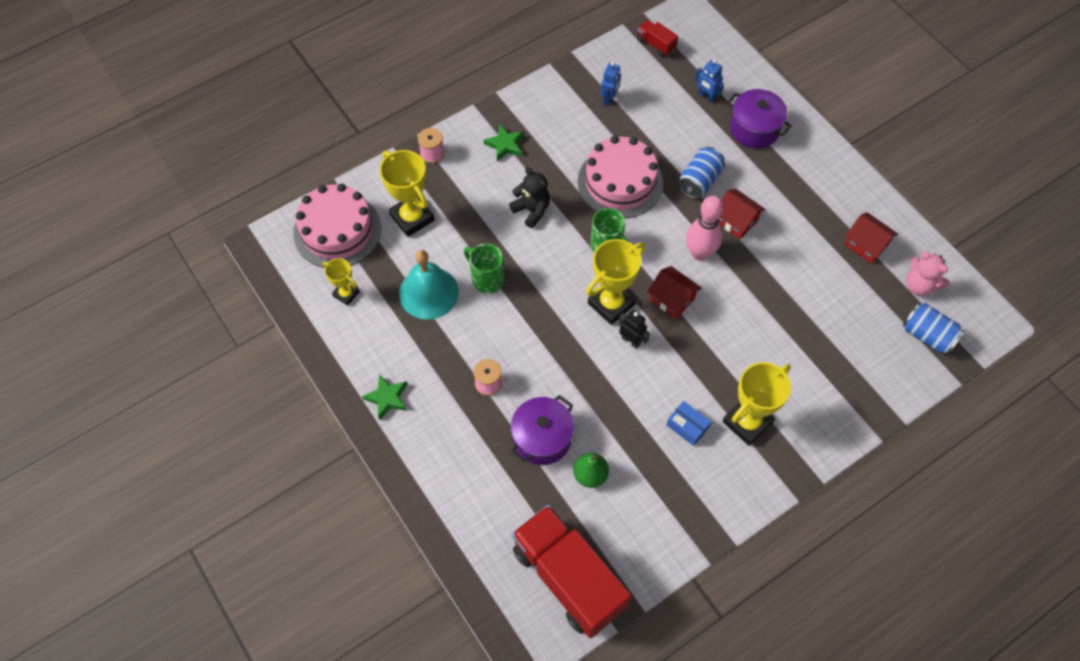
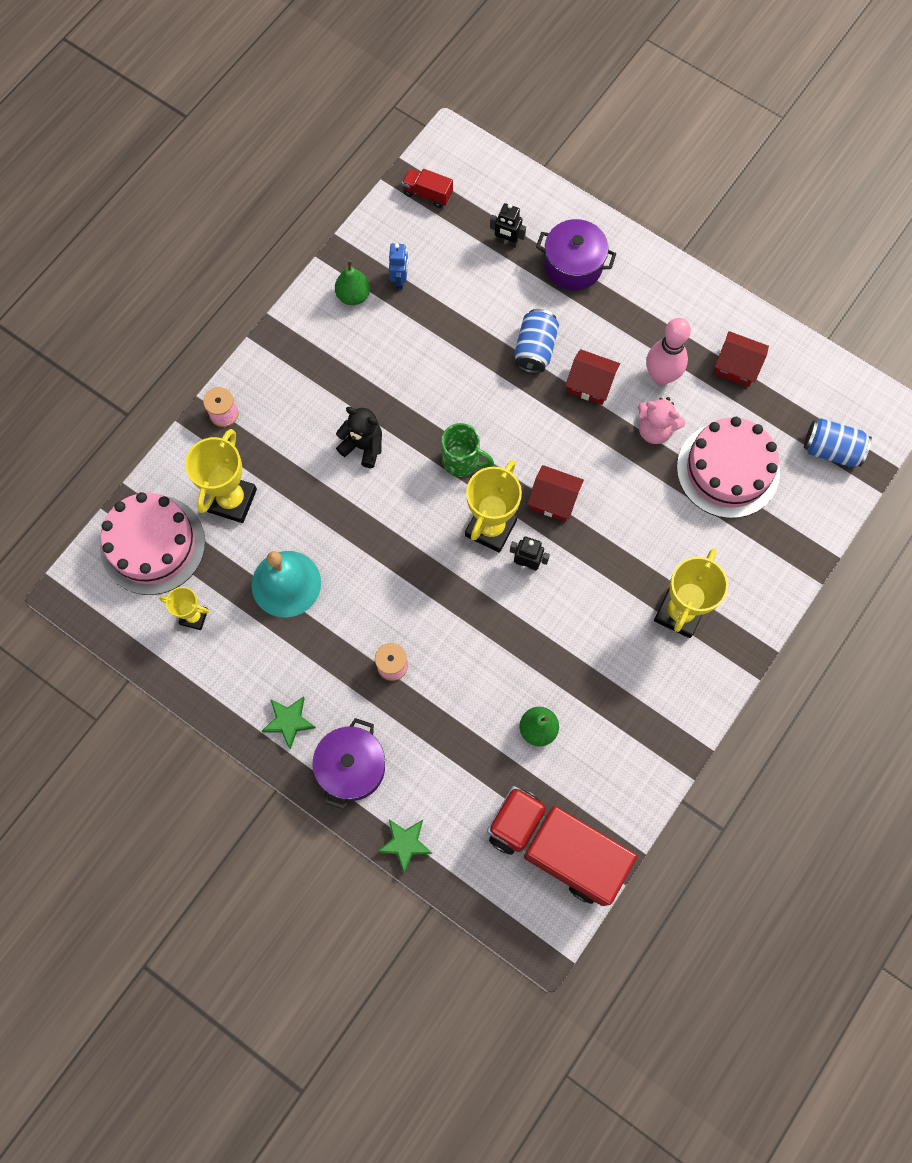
camera: 20 degrees left, 10 degrees up
yellow trophy [379,150,435,237] -> yellow trophy turned 75 degrees clockwise [185,429,257,523]
green mug [464,243,504,294] -> none
green star [483,124,524,161] -> green star moved to [377,819,432,873]
purple pot [511,395,574,465] -> purple pot moved to [313,718,385,810]
pink cake [578,136,663,218] -> pink cake moved to [677,417,780,518]
blue box [667,401,711,446] -> none
pink bowling pin [686,196,723,261] -> pink bowling pin moved to [646,318,691,385]
blue robot [695,59,724,103] -> black robot [490,203,526,248]
pink teddy bear [906,251,949,296] -> pink teddy bear moved to [638,397,685,444]
none -> green pear [335,260,370,305]

